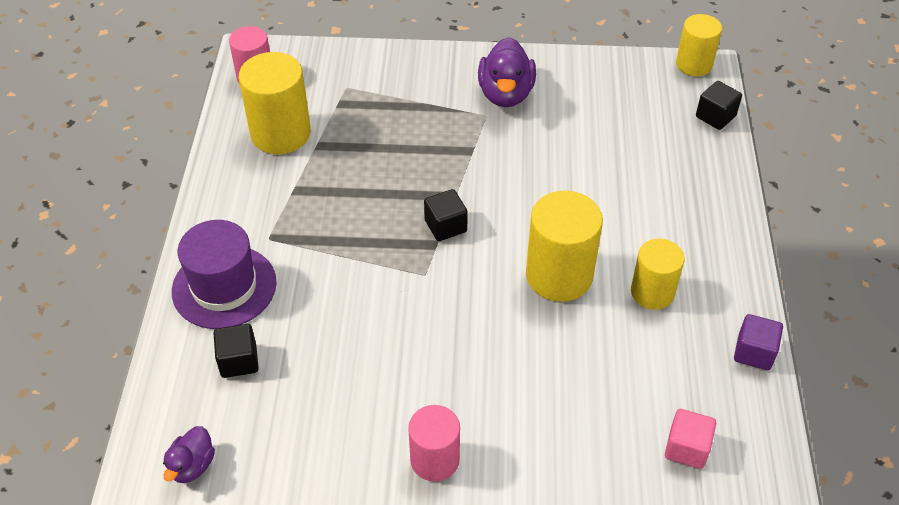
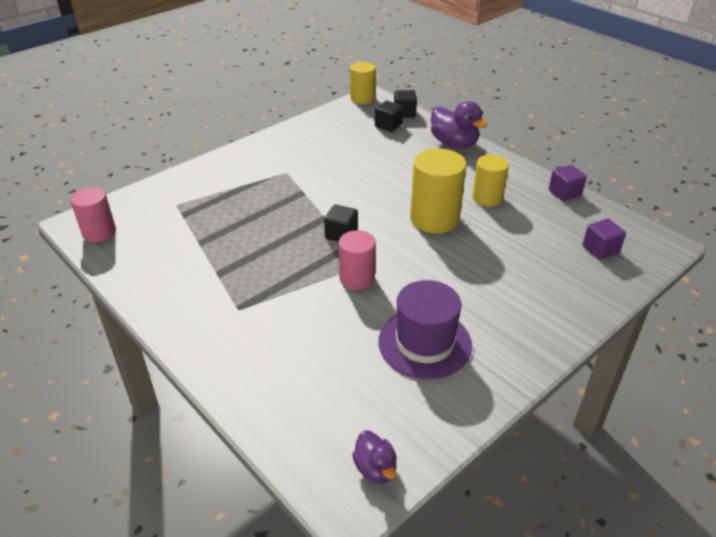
camera: 45 degrees left, 10 degrees down
purple hat [172,220,276,329] -> purple hat moved to [379,280,472,379]
black cube [213,324,259,378] -> black cube moved to [375,101,403,132]
yellow cylinder [239,52,311,154] -> none
pink cylinder [408,405,460,482] -> pink cylinder moved to [339,230,376,290]
purple duck [478,37,536,107] -> purple duck moved to [431,101,487,148]
pink cube [665,409,716,469] -> purple cube [583,218,626,260]

